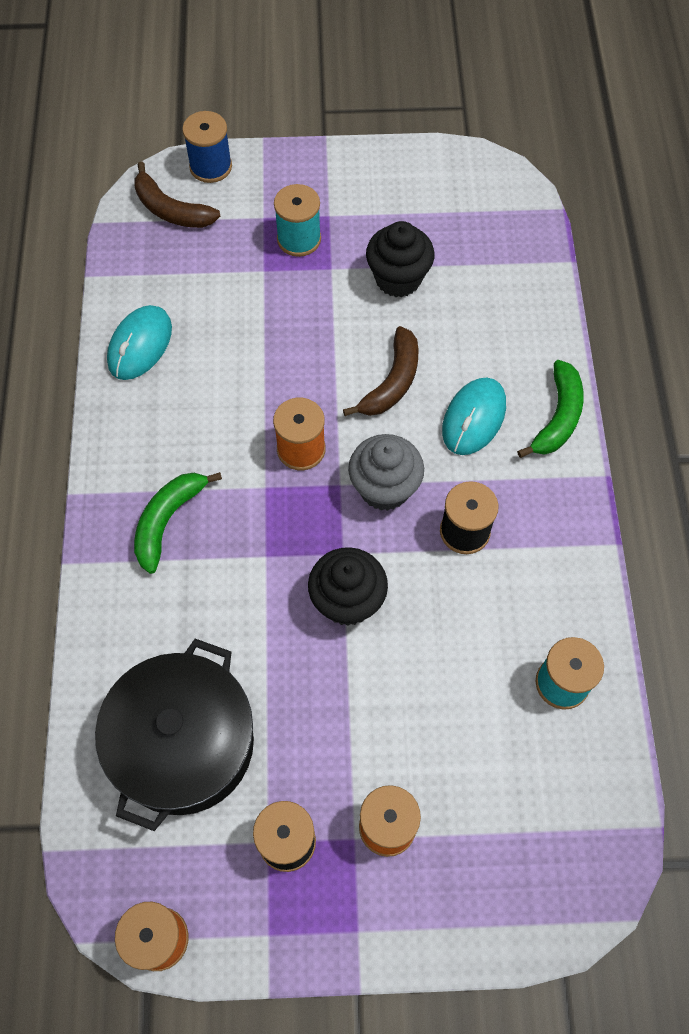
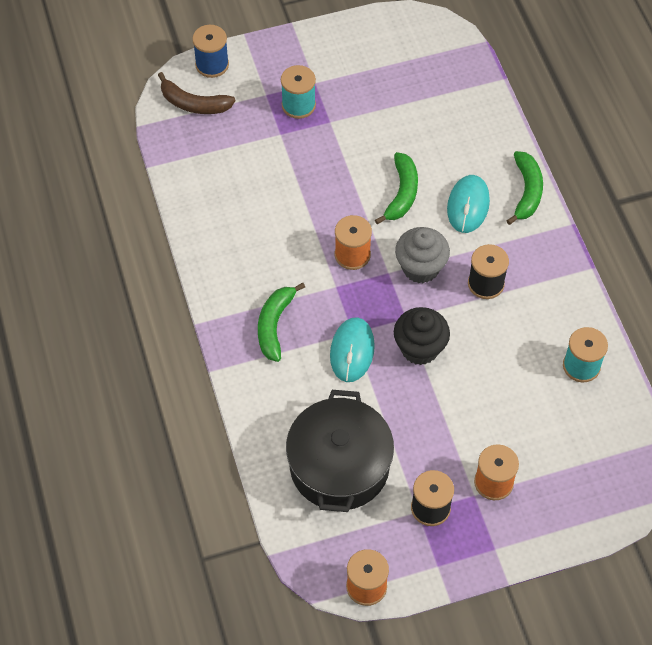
camera: 15 degrees left, 5 degrees down
turquoise mouse [107,305,172,380] -> turquoise mouse moved to [330,317,375,382]
brown banana [343,326,419,416] -> green banana [375,152,418,224]
black cupcake [366,221,435,297] -> none

